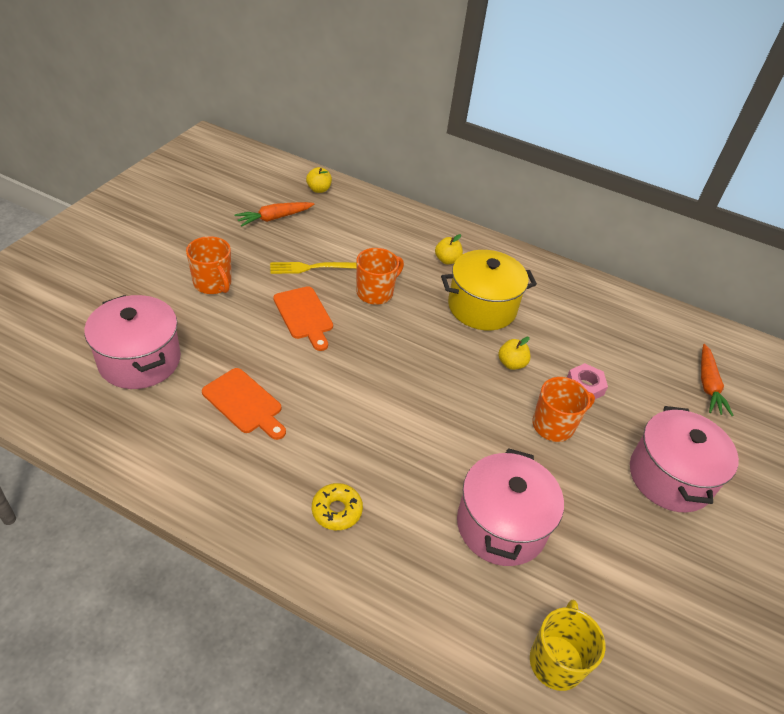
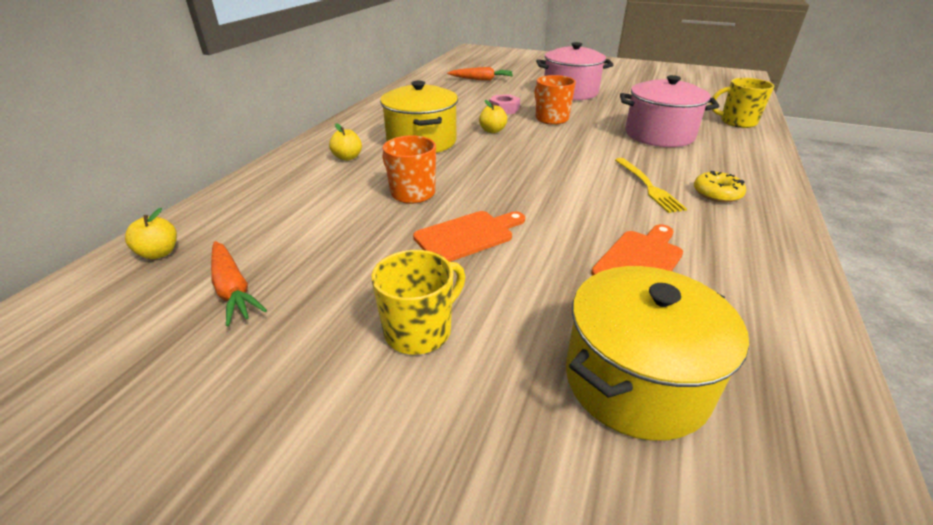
camera: 90 degrees left, 10 degrees down
pink pot [84,295,181,389] -> yellow pot [566,266,749,441]
orange mug [186,236,231,294] -> yellow mug [371,250,465,355]
yellow fork [270,262,356,274] -> yellow fork moved to [615,158,687,213]

